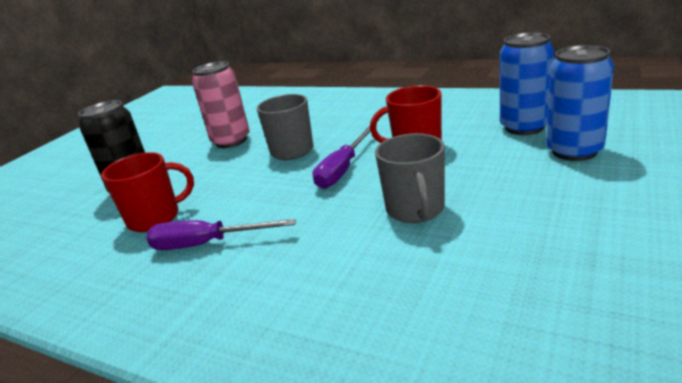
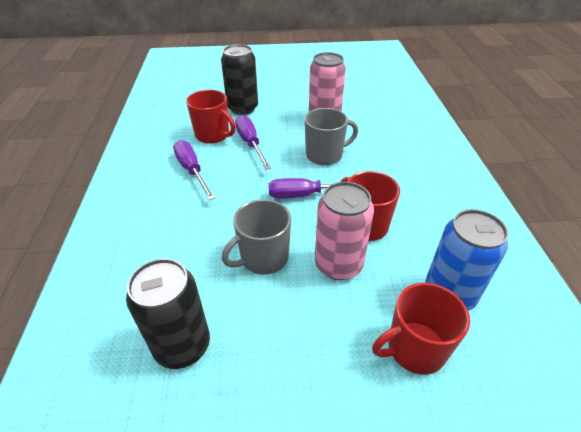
camera: 55 degrees right, 15 degrees up
blue can [546,45,614,161] -> red mug [372,283,470,375]
none -> black can [126,258,210,369]
none -> purple screwdriver [235,115,271,170]
none -> pink can [315,182,374,280]

